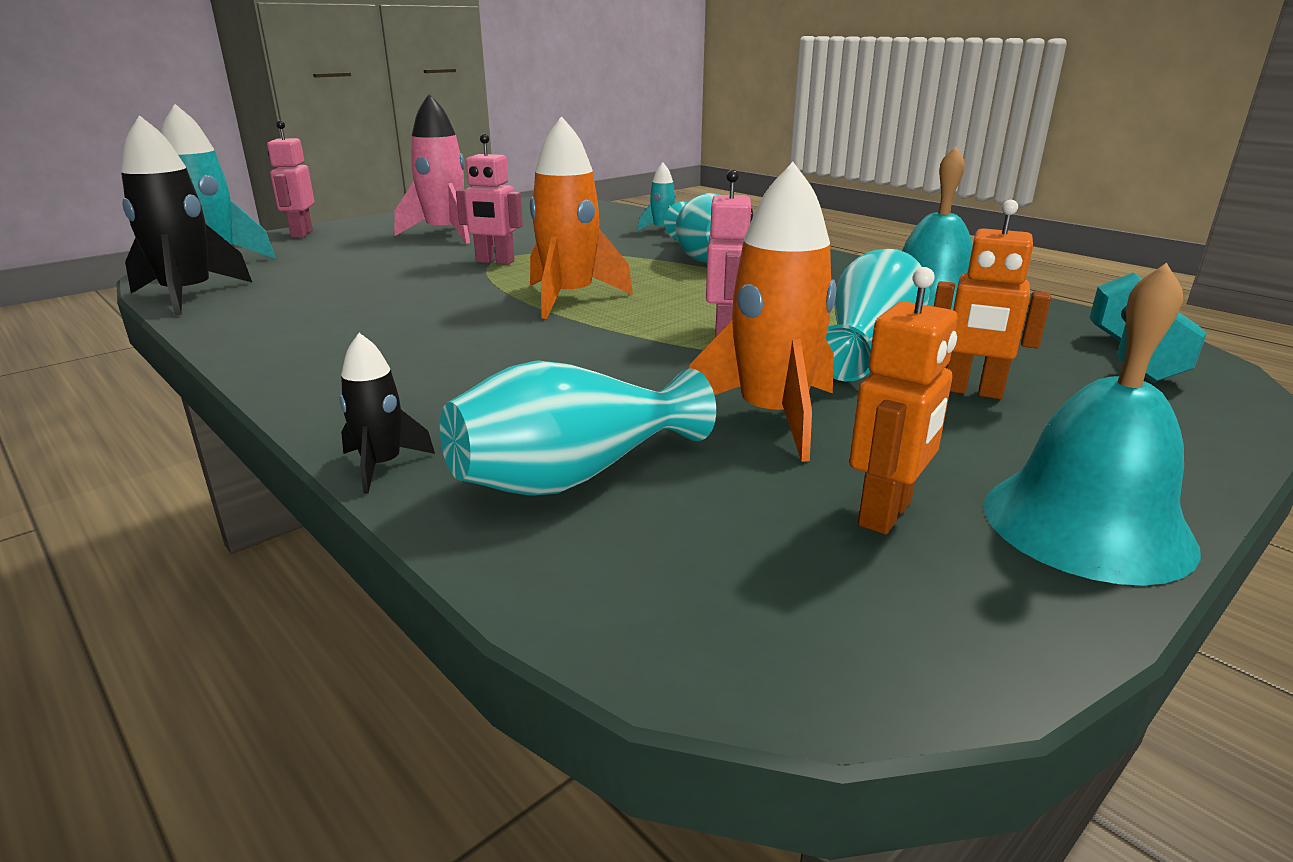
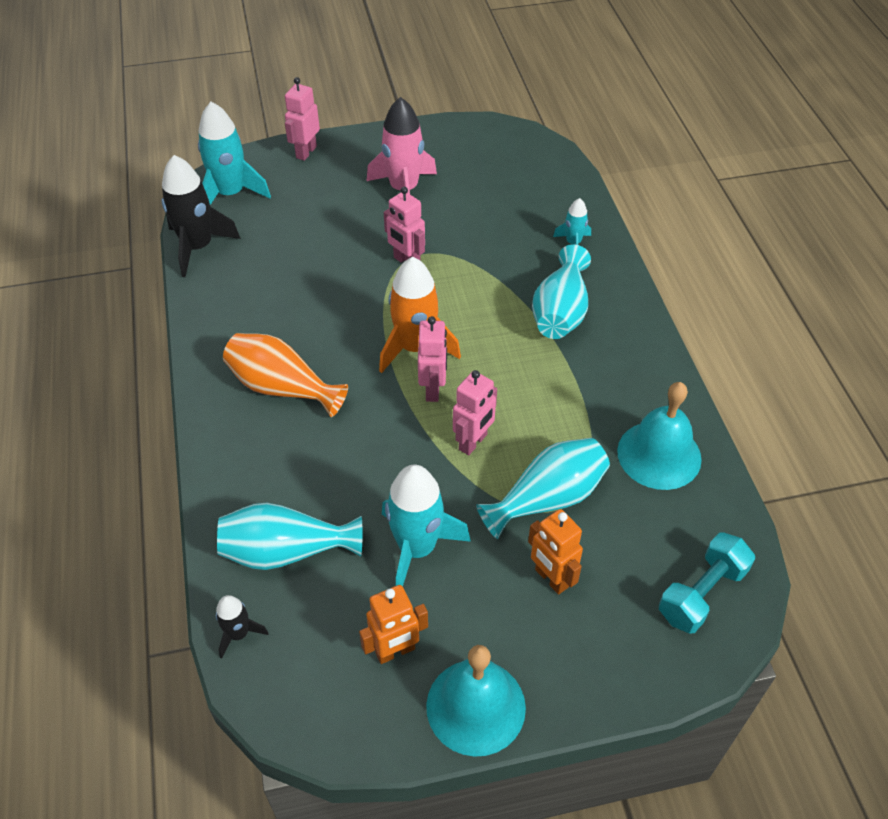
camera: 30 degrees right, 25 degrees up
black rocket [339,333,435,494] -> black rocket moved to [216,595,269,659]
orange rocket [690,162,836,462] -> turquoise rocket [382,465,471,587]
none -> orange vase [223,333,348,417]
none -> pink robot [418,316,447,402]

